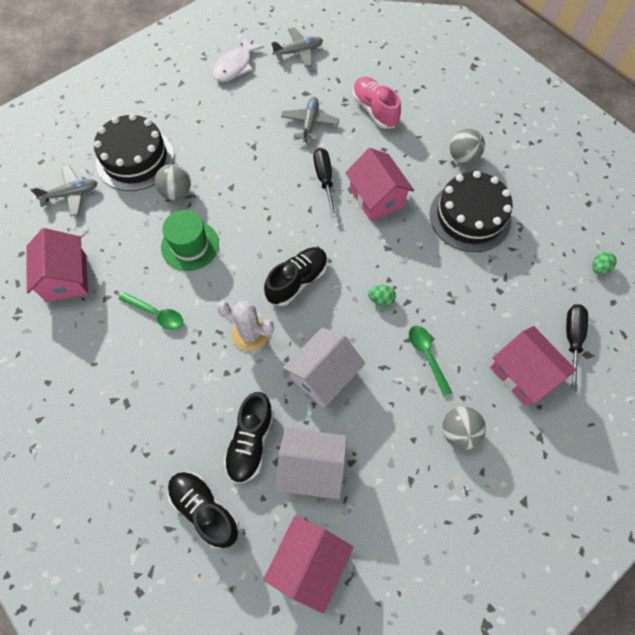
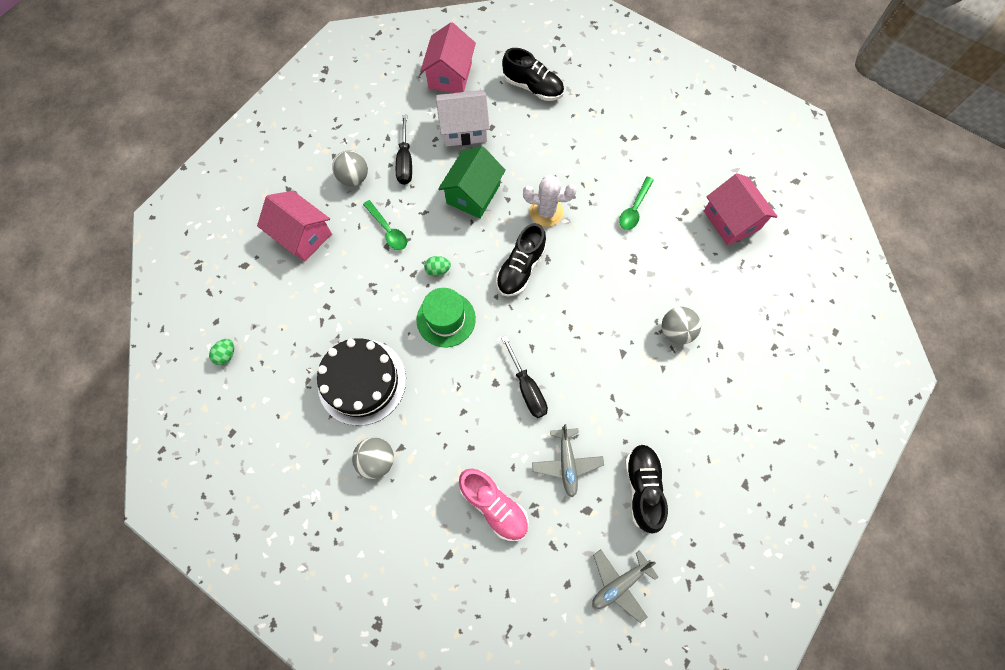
camera: 165 degrees right, 5 degrees up
grey plane [30,165,98,217] -> none
black cake [94,114,174,191] -> none
green spoon [119,292,183,330] -> green spoon turned 75 degrees counterclockwise [619,177,654,230]
green hat [161,210,219,271] -> green hat moved to [416,288,476,347]
white fish [213,36,264,82] -> none
black shoe [224,392,274,484] -> black shoe moved to [625,444,668,534]
white house [283,327,365,408] -> green house [438,146,506,219]
pink house [345,148,414,221] -> none
black screwdriver [566,304,588,392] -> black screwdriver moved to [396,115,412,185]

